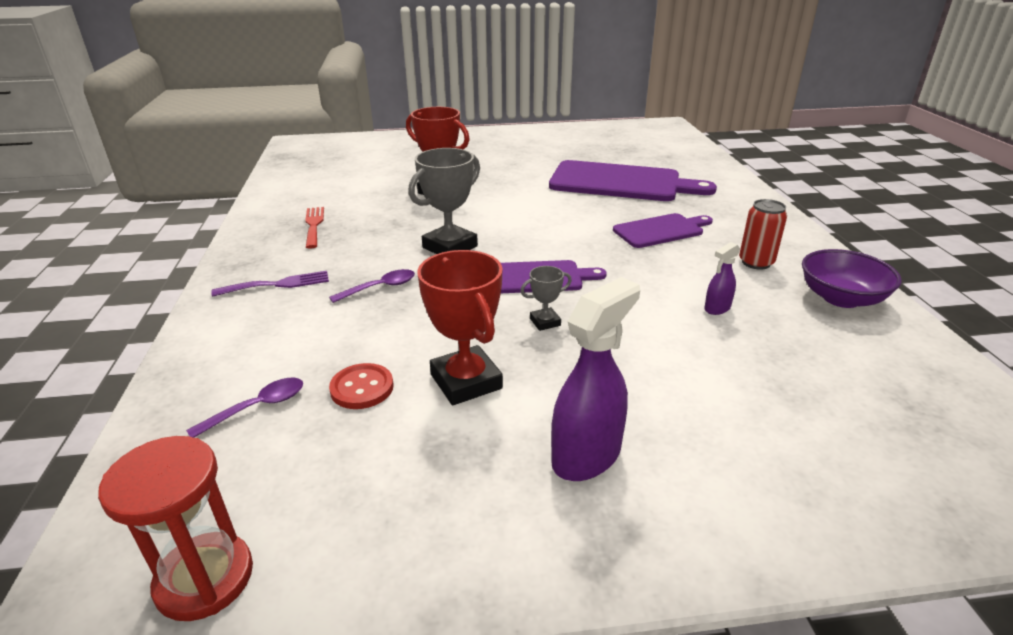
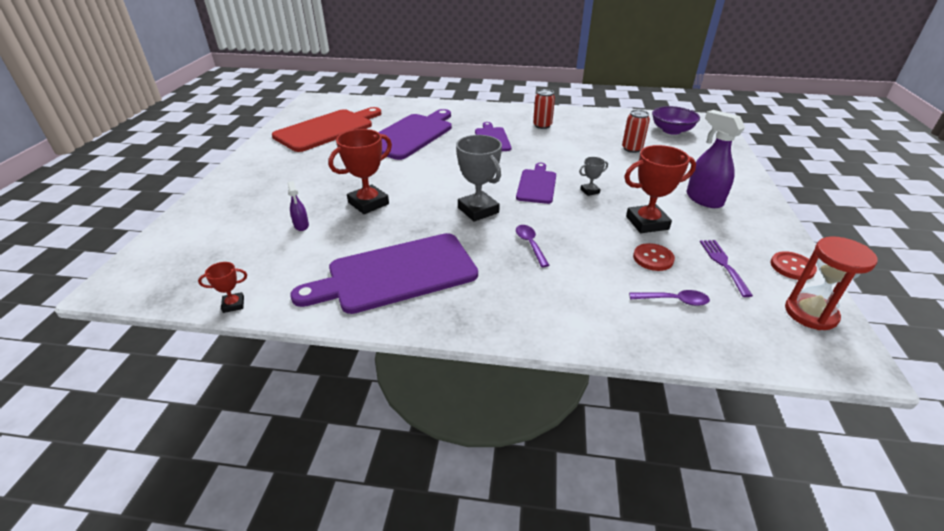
camera: 75 degrees left, 5 degrees up
purple spoon [186,378,303,438] -> purple spoon turned 120 degrees clockwise [629,290,710,306]
purple fork [211,271,329,297] -> purple fork moved to [700,240,753,297]
red fork [305,207,324,249] -> purple cutting board [290,233,478,314]
grey trophy [520,266,572,331] -> grey trophy turned 75 degrees clockwise [579,157,608,196]
purple spray bottle [704,242,740,315] -> purple spray bottle moved to [287,181,309,231]
purple bowl [802,249,902,308] -> purple bowl moved to [652,106,700,135]
none -> red trophy [198,262,247,313]
none -> red cutting board [272,107,382,152]
none -> red can [622,110,650,153]
none -> red button [770,251,817,280]

